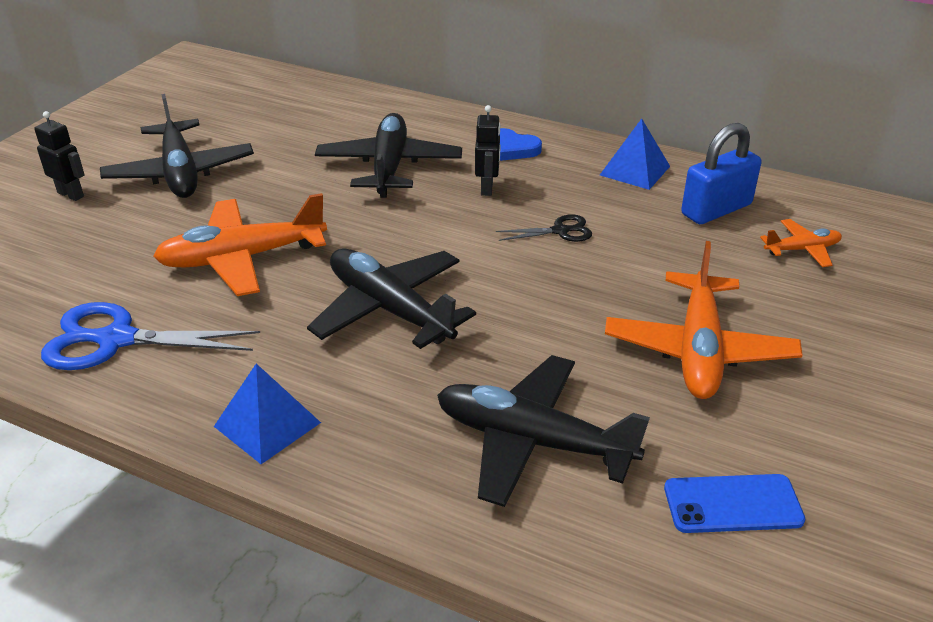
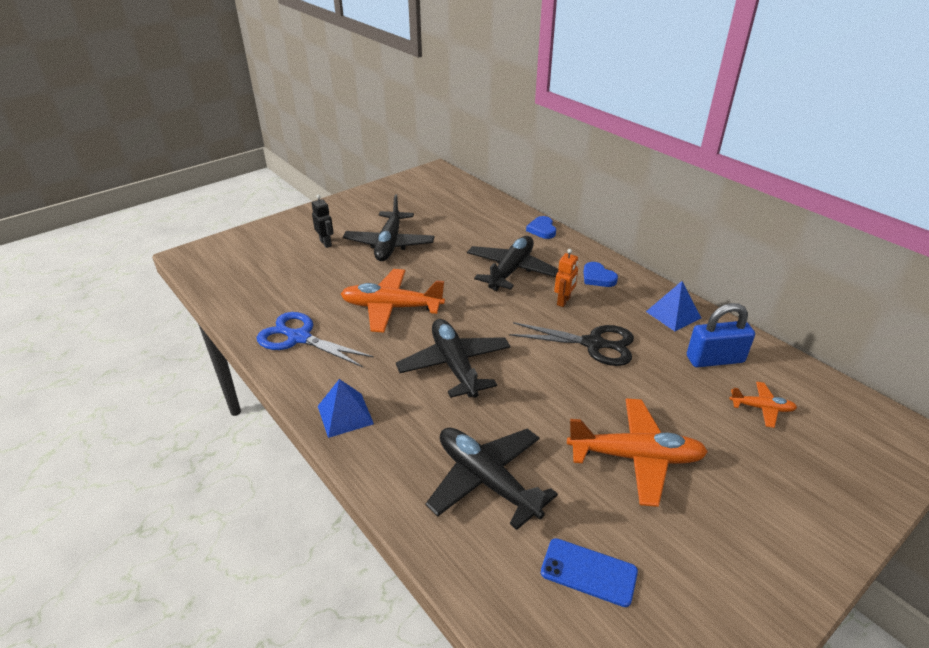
camera: 25 degrees right, 0 degrees up
black robot [475,105,501,196] -> orange robot [554,249,578,307]
black scissors [496,214,592,242] -> black scissors [509,322,634,366], size x1.89
orange plane [605,241,803,399] -> orange plane turned 120 degrees counterclockwise [567,398,708,507]
none -> blue heart [526,216,556,239]

